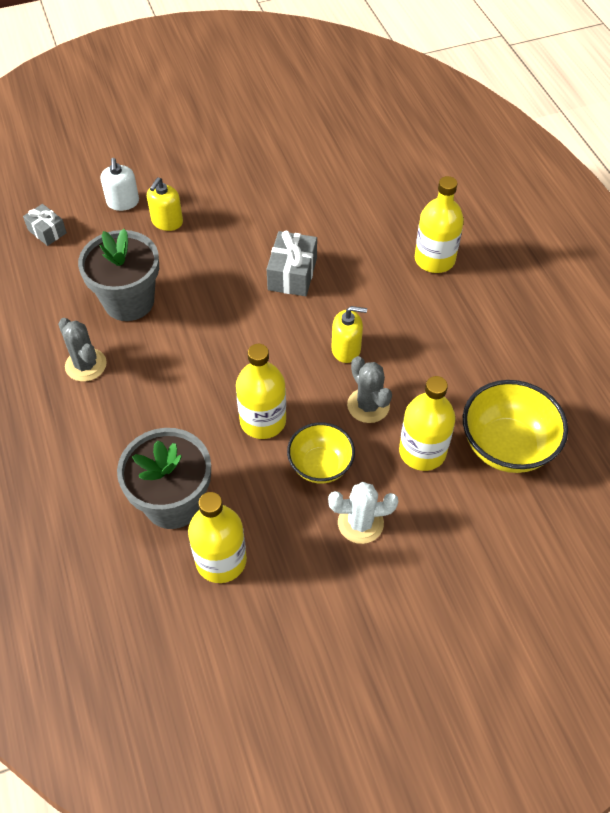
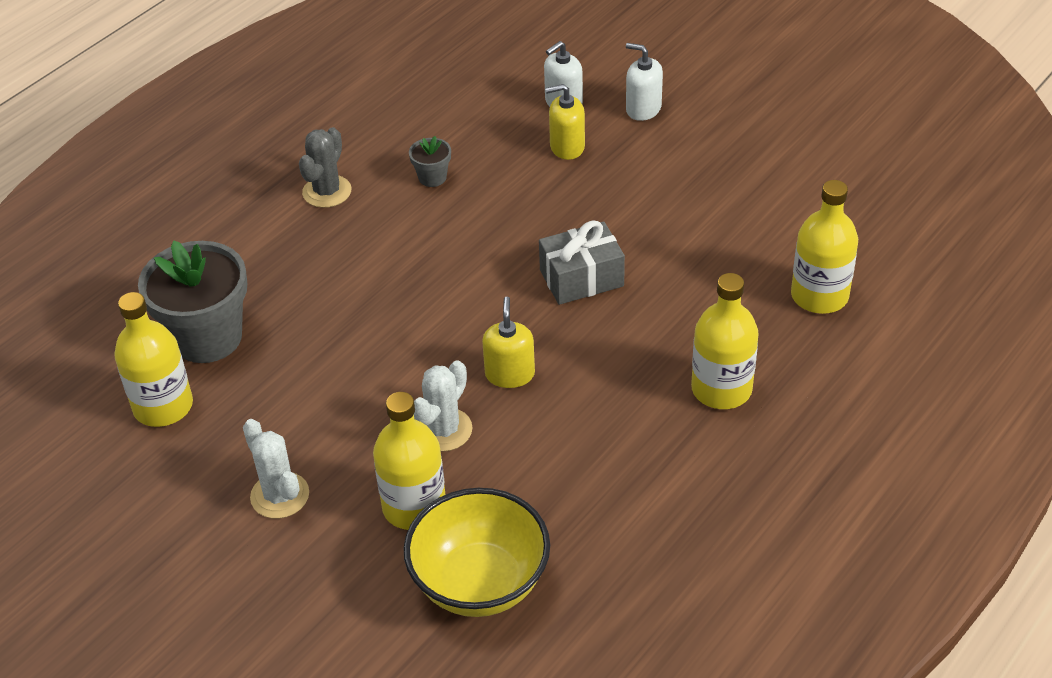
camera: 60 degrees right, 10 degrees down
grey gift [23,204,67,246] -> none
grey flower pot [78,229,159,321] -> grey flower pot [409,136,451,187], size x0.45
yellow bottle [236,344,286,439] -> yellow bottle moved to [791,180,858,314]
yellow bowl [287,422,355,483] -> none
yellow soap dispenser [332,306,367,363] -> yellow soap dispenser turned 150 degrees counterclockwise [482,297,535,388]
grey cactus [347,356,392,423] -> white cactus [414,360,472,452]
none -> white soap dispenser [626,43,663,121]

